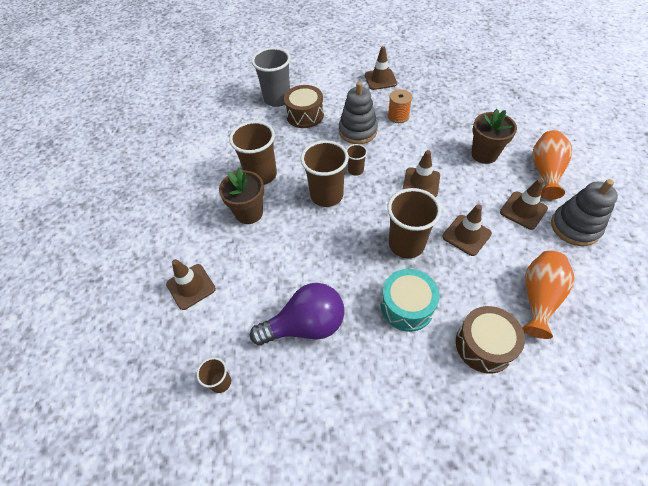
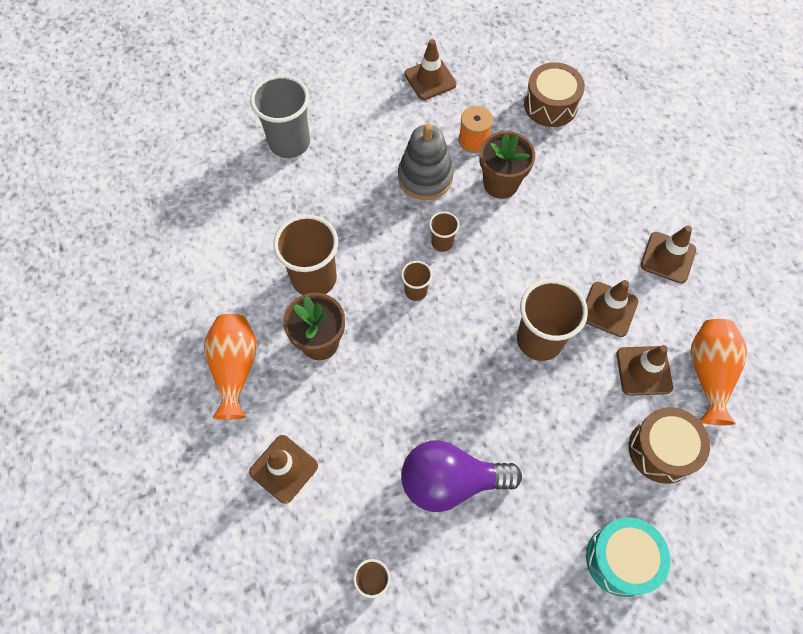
camera: 20 degrees left, 10 degrees up
purple light bulb [250,283,344,346] -> purple light bulb turned 150 degrees counterclockwise [401,440,522,512]
brown drum [284,85,324,128] -> brown drum moved to [524,62,585,127]
brown cup [301,140,349,207] -> brown cup [401,261,432,301], size x0.50
turquoise drum [381,269,440,332] -> turquoise drum moved to [586,517,670,597]
brown traffic cone [402,150,440,197] -> brown traffic cone moved to [616,345,673,396]
brown flower pot [471,109,517,164] -> brown flower pot moved to [479,131,535,199]
orange vase [532,130,573,200] -> orange vase moved to [204,314,257,420]
grey stacking toy [551,179,618,246] -> none

